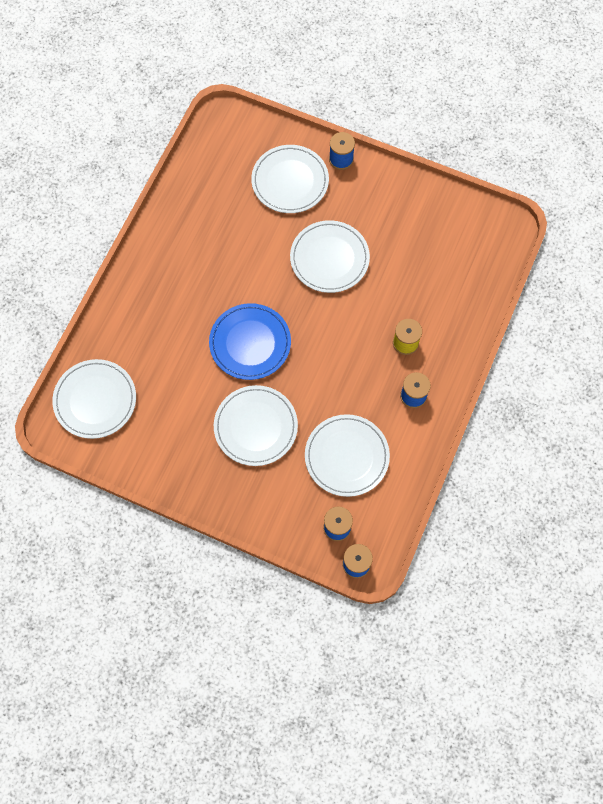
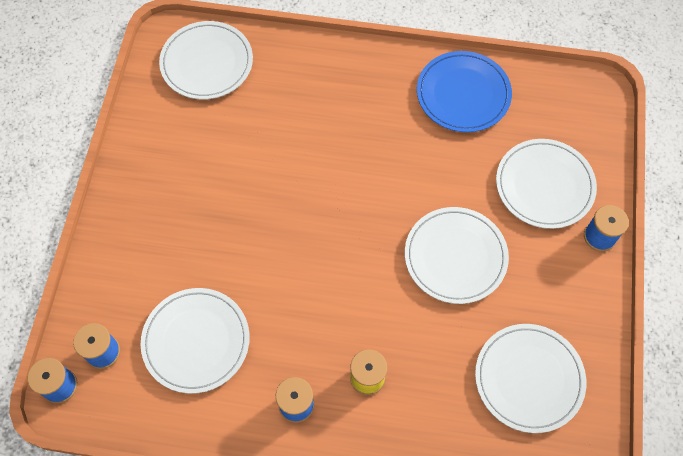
camera: 75 degrees right, 5 degrees down
blue plate [209,303,291,380] -> blue plate moved to [417,51,512,132]
white plate [214,385,298,466] -> white plate moved to [475,324,586,433]

